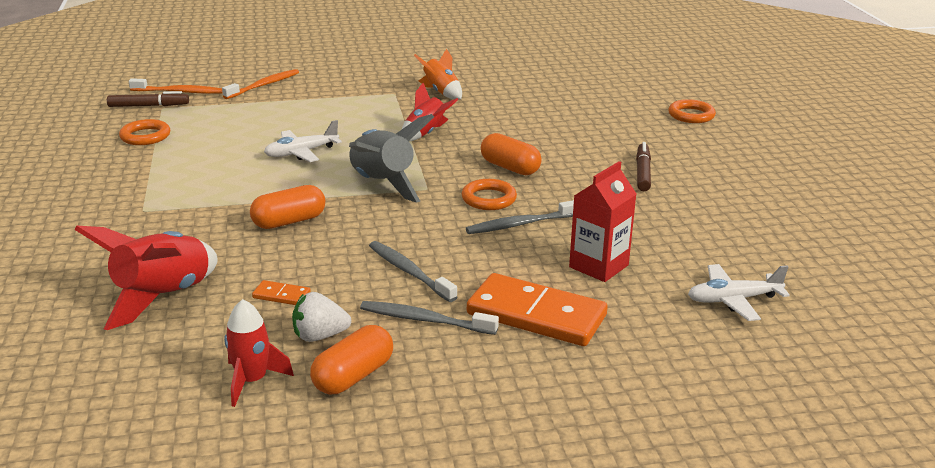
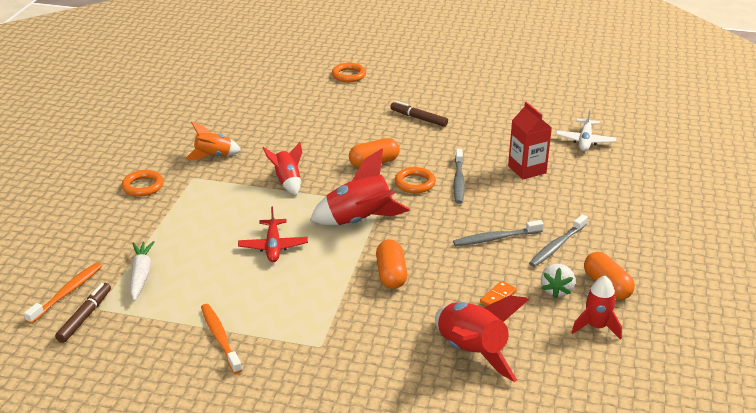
camera: 65 degrees left, 5 degrees up
orange ring [119,119,170,145] -> orange ring moved to [122,170,164,197]
orange toothbrush [222,69,299,99] -> orange toothbrush moved to [201,304,242,374]
white plane [264,120,342,162] -> red plane [238,207,308,262]
grey rocket [349,114,434,203] -> red rocket [310,148,410,225]
orange domino [467,273,608,346] -> none
none -> white carrot [130,241,155,301]

